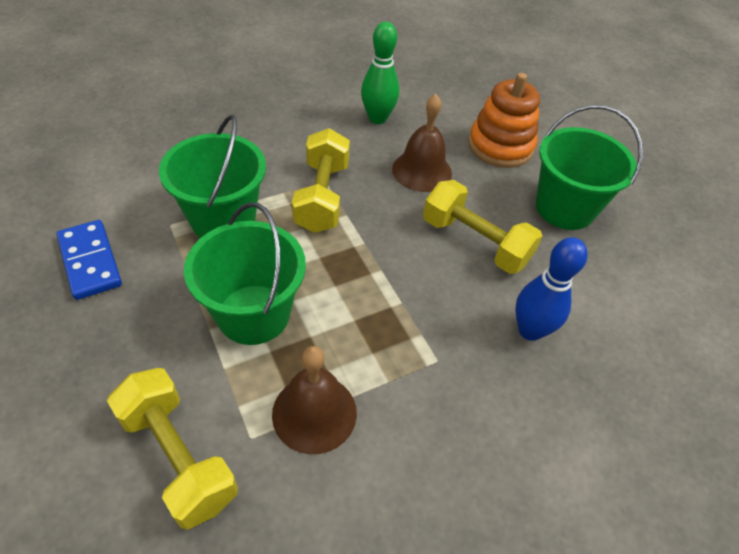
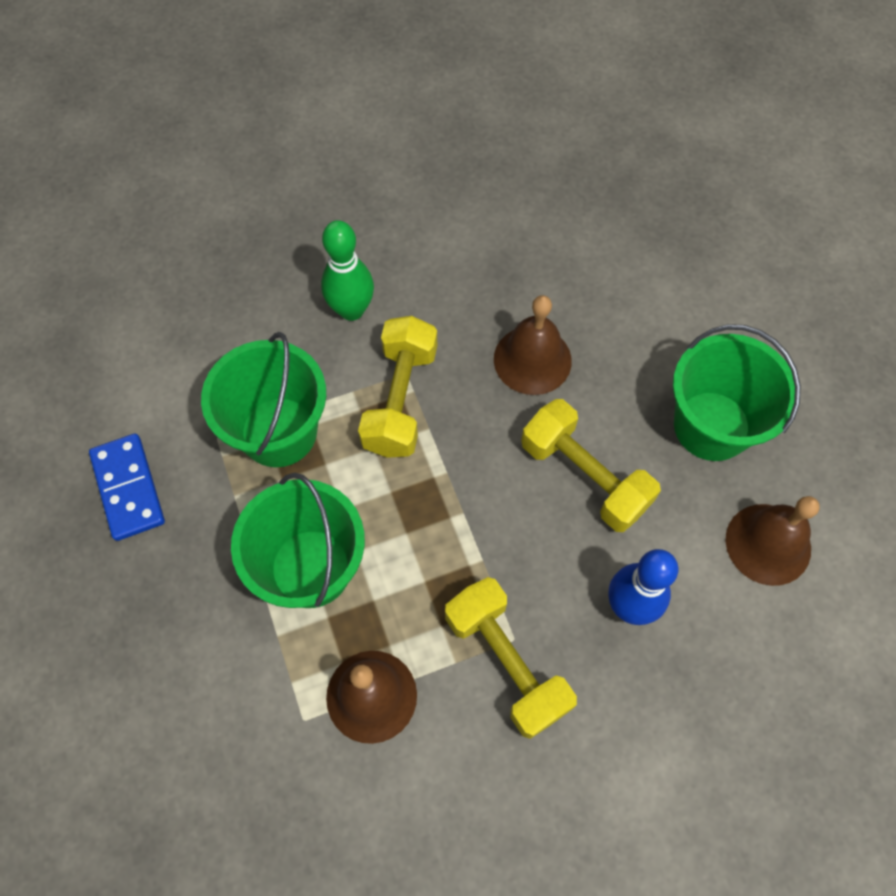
camera: 10 degrees right, 15 degrees up
yellow dumbbell [107,368,238,530] -> yellow dumbbell moved to [445,577,577,739]
green bowling pin [361,22,399,124] -> green bowling pin moved to [321,220,374,321]
orange stacking toy [468,73,540,168] -> none
none -> brown bell [726,496,820,586]

